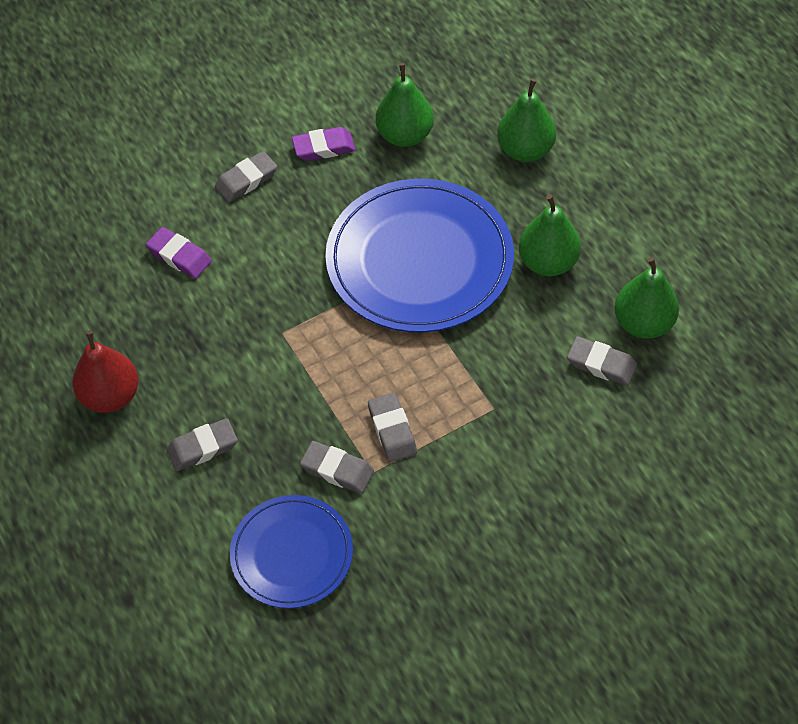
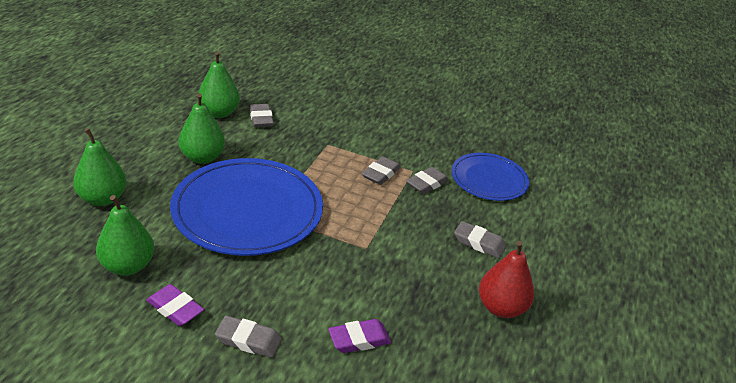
camera: 135 degrees left, 20 degrees down
purple eraser [146,227,212,279] -> purple eraser turned 75 degrees clockwise [328,319,391,353]
grey eraser [300,441,374,494] -> grey eraser turned 60 degrees clockwise [406,167,449,194]

